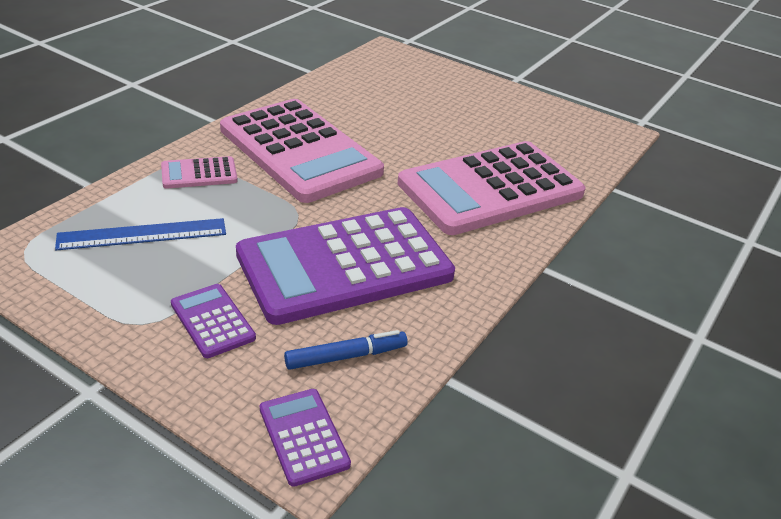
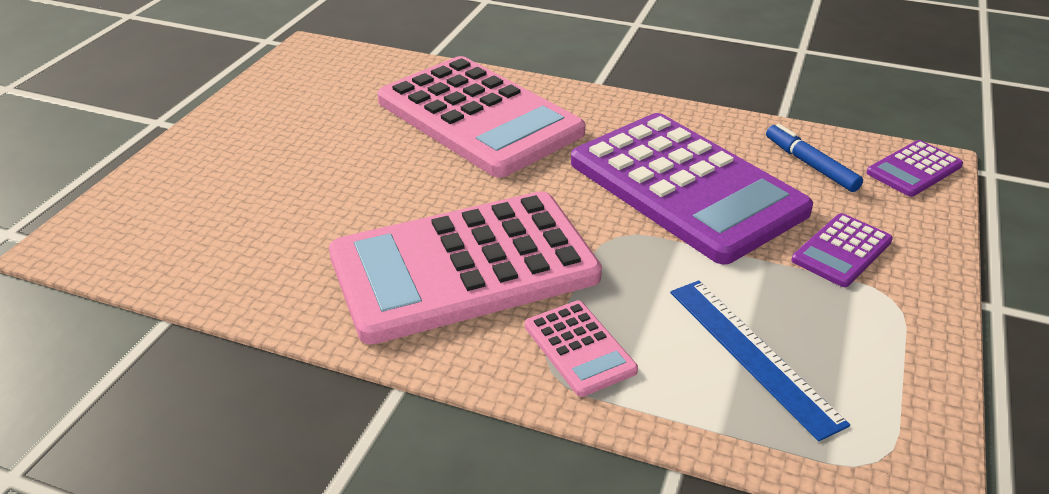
camera: 100 degrees left, 0 degrees up
pink calculator [220,99,384,203] -> pink calculator turned 150 degrees counterclockwise [329,191,602,345]

